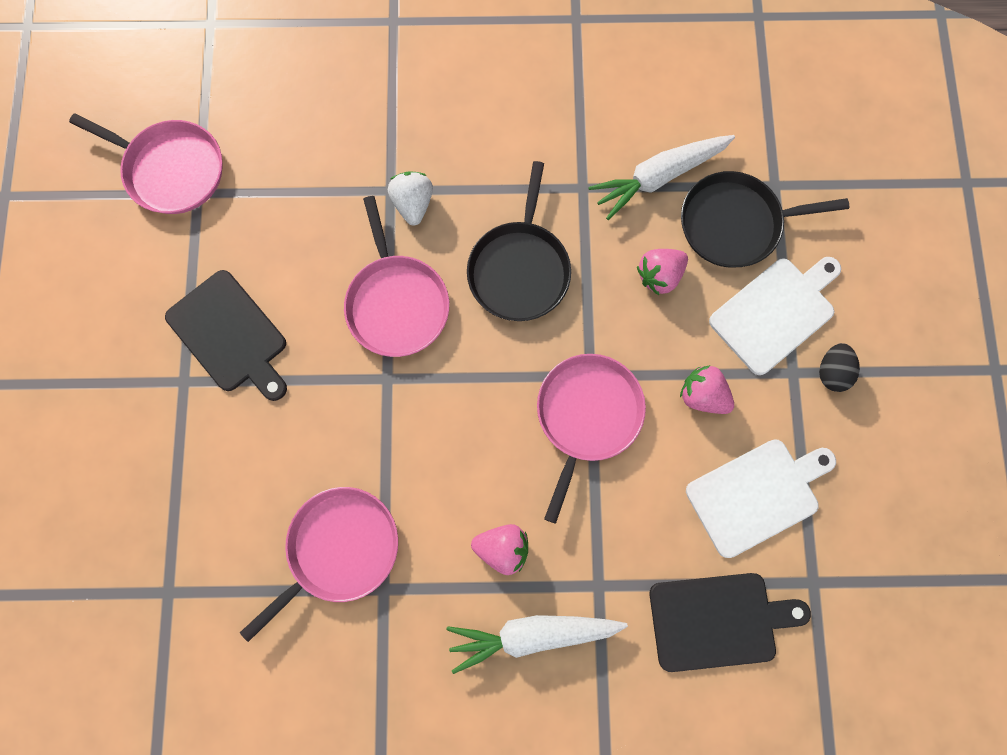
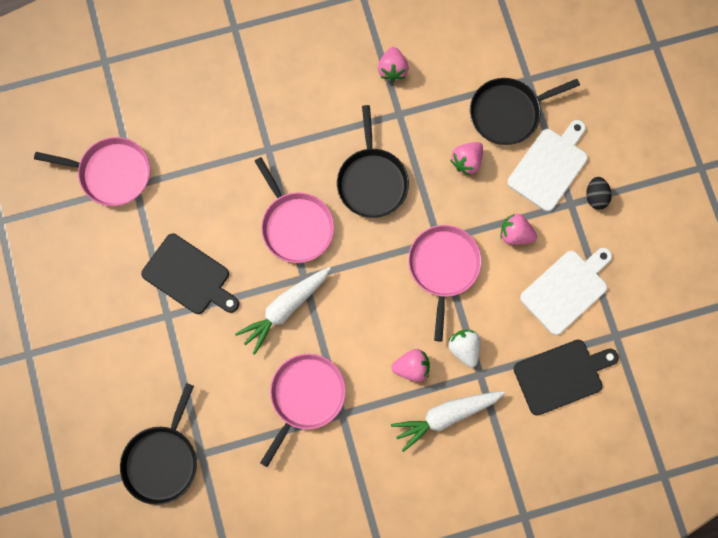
camera: 15 degrees left, 0 degrees up
white strawberry [388,171,433,226] -> white strawberry moved to [448,330,481,368]
white carrot [588,135,735,220] -> white carrot moved to [235,267,331,355]
none -> black pan [120,383,197,505]
none -> pink strawberry [378,47,409,82]

